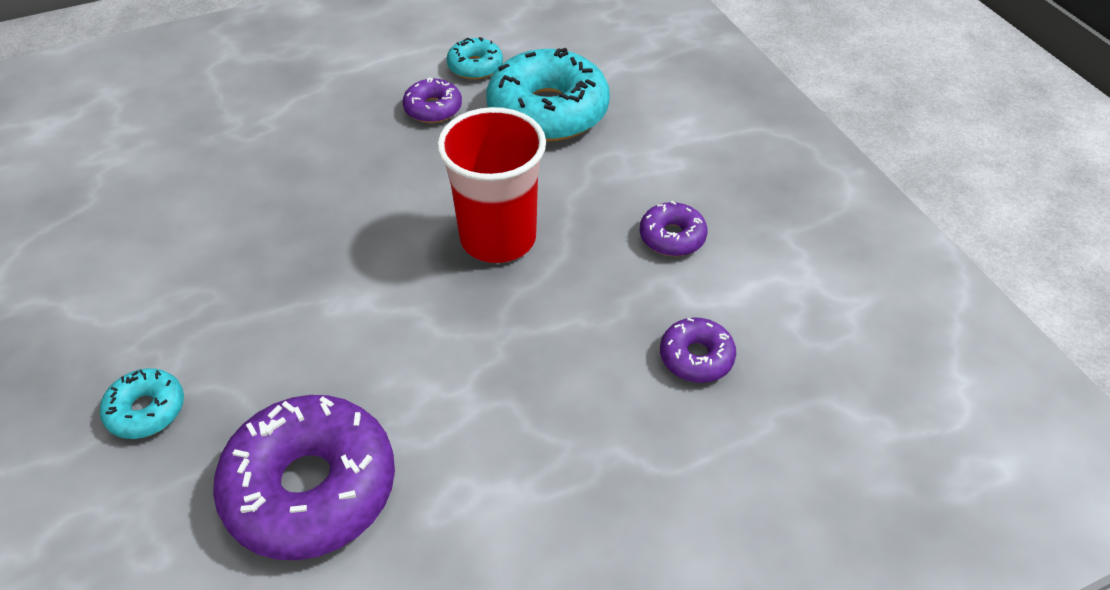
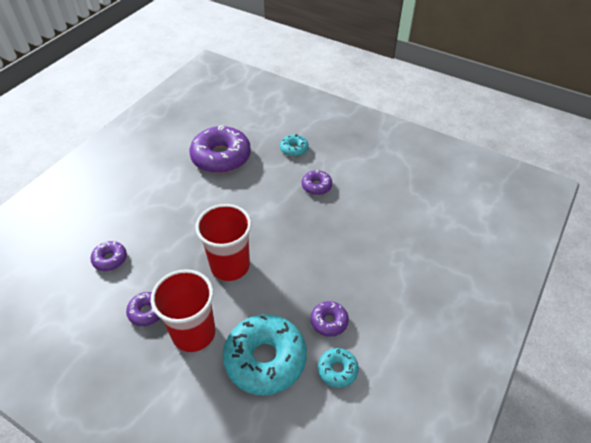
camera: 145 degrees right, 0 degrees up
none -> red cup [151,269,215,352]
none -> purple donut [302,170,332,195]

